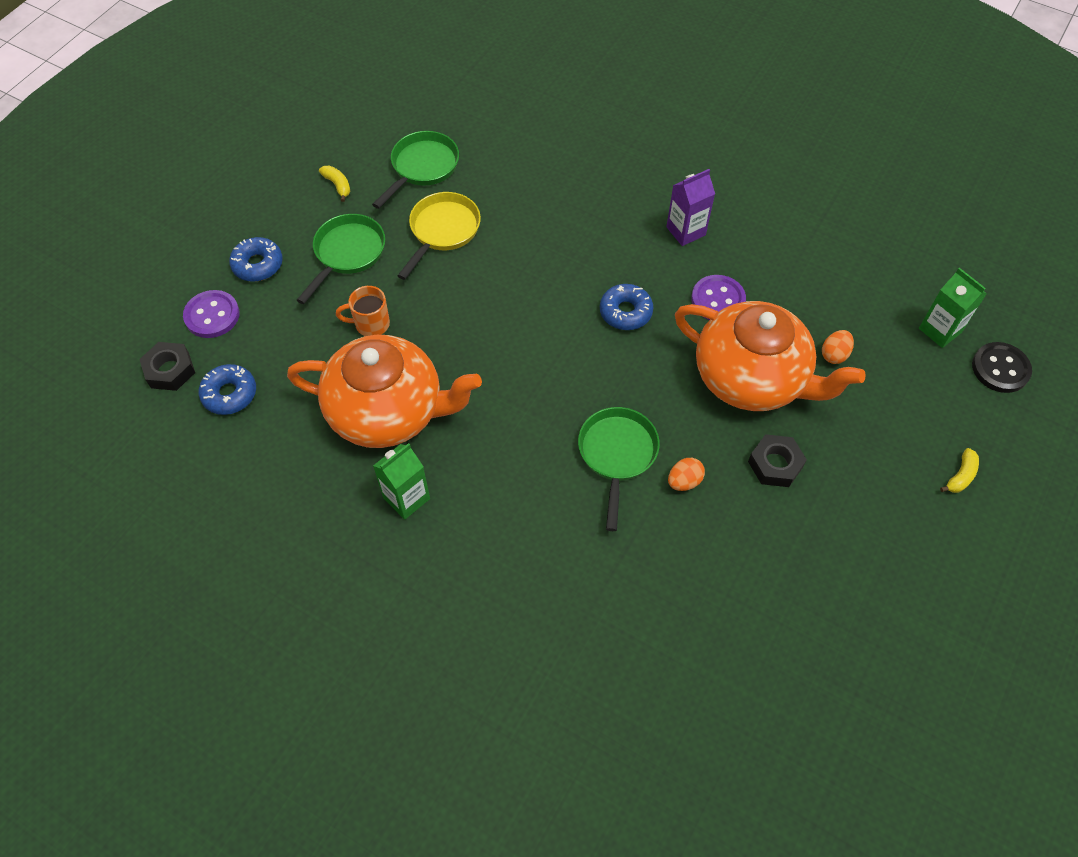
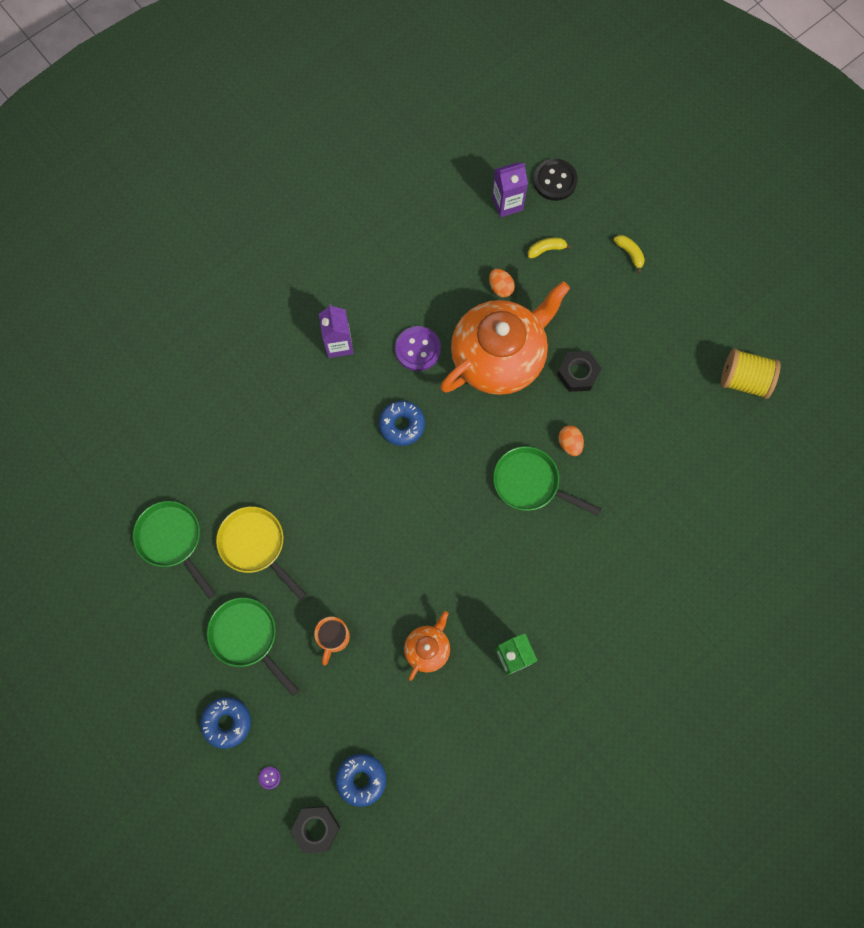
camera: 70 degrees left, 15 degrees up
purple button [183,290,240,338] -> purple button [259,767,281,789], size x0.42
orange teapot [287,335,482,448] -> orange teapot [404,611,450,681], size x0.45
yellow banana [319,166,350,202] -> yellow banana moved to [528,238,572,259]
green carton [919,268,987,348] -> purple carton [492,162,528,217]
none -> yellow spool [721,348,780,399]

